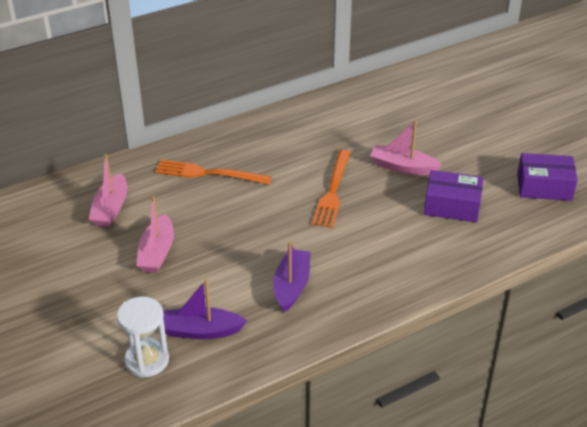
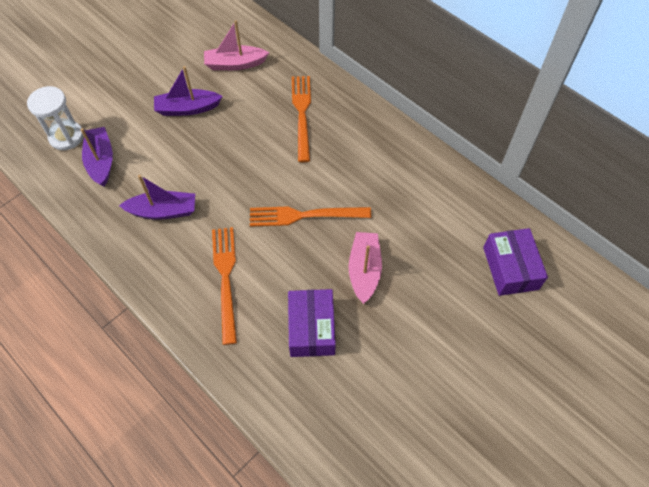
camera: 75 degrees right, 20 degrees up
pink boat [136,196,174,273] -> purple boat [154,66,223,116]
purple box [517,153,578,201] -> purple box moved to [483,228,548,296]
none -> orange fork [212,227,237,345]

